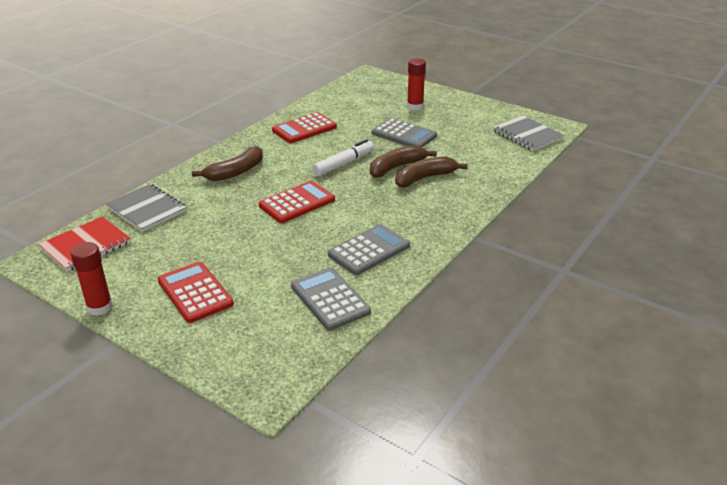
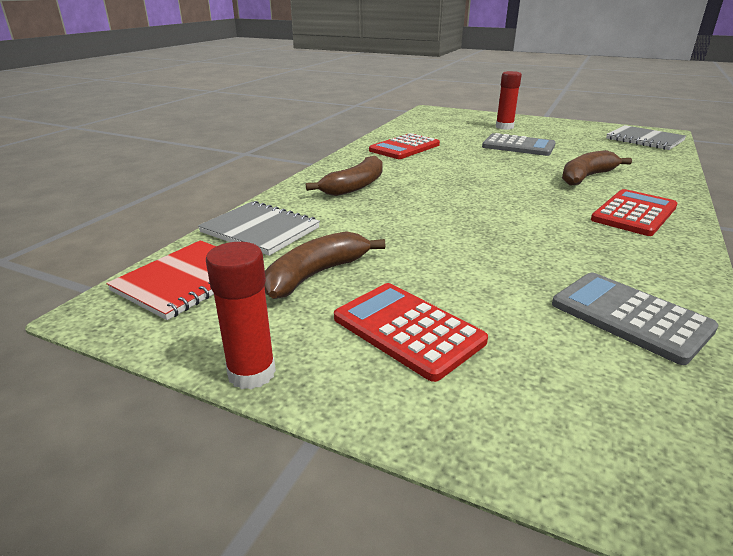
camera: 10 degrees left, 5 degrees down
red calculator [259,181,335,223] -> red calculator moved to [591,189,677,236]
white marker [312,139,374,176] -> none
grey calculator [328,224,410,275] -> none
brown banana [370,145,437,178] -> brown banana moved to [264,231,385,299]

